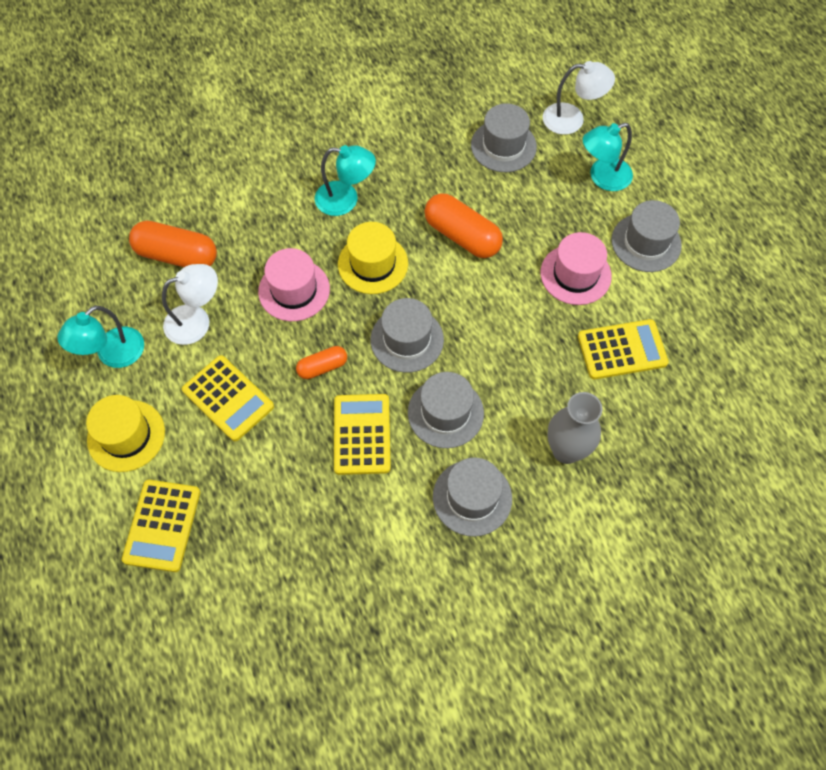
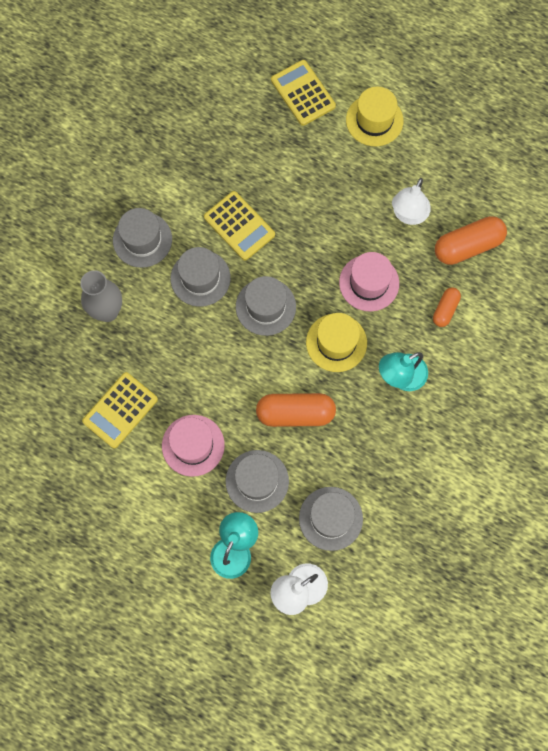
camera: 140 degrees right, 10 degrees up
turquoise lamp [57,305,144,368] -> none
yellow calculator [182,355,274,441] -> none
orange capsule [296,346,347,379] -> orange capsule moved to [433,287,461,327]
grey hat [611,200,682,272] -> grey hat moved to [226,450,289,513]

